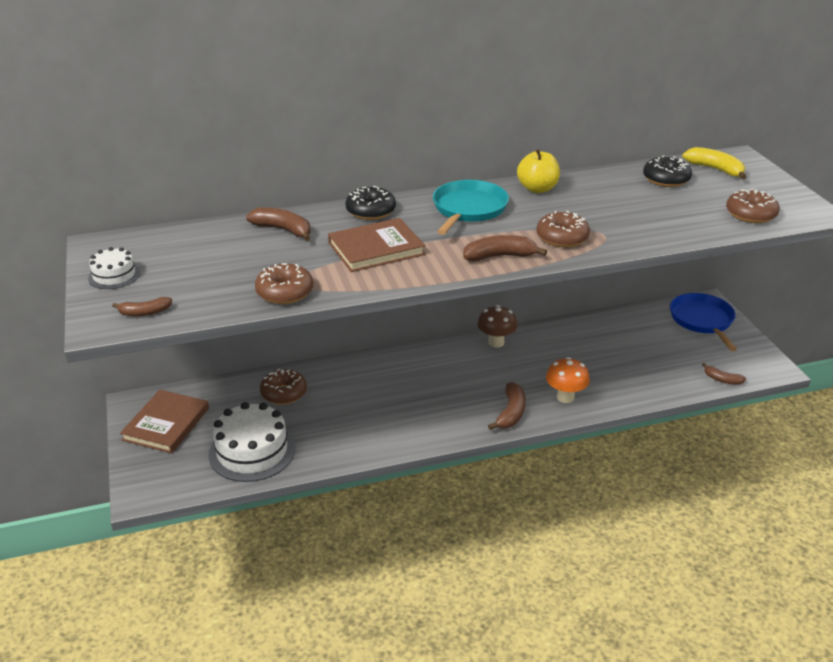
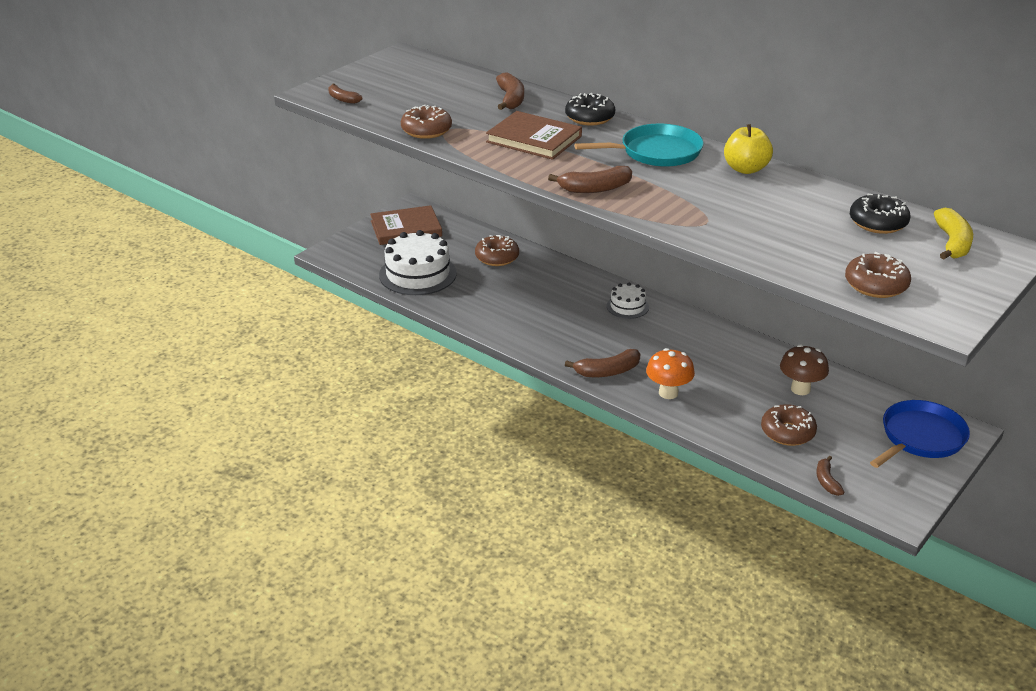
camera: 55 degrees right, 0 degrees up
white cake [88,247,140,289] -> white cake moved to [607,283,649,319]
brown banana [463,235,547,261] -> brown banana turned 120 degrees clockwise [548,166,632,193]
brown mushroom [477,305,518,348] -> brown mushroom moved to [780,345,829,395]
brown donut [536,211,590,247] -> brown donut moved to [761,404,817,446]

